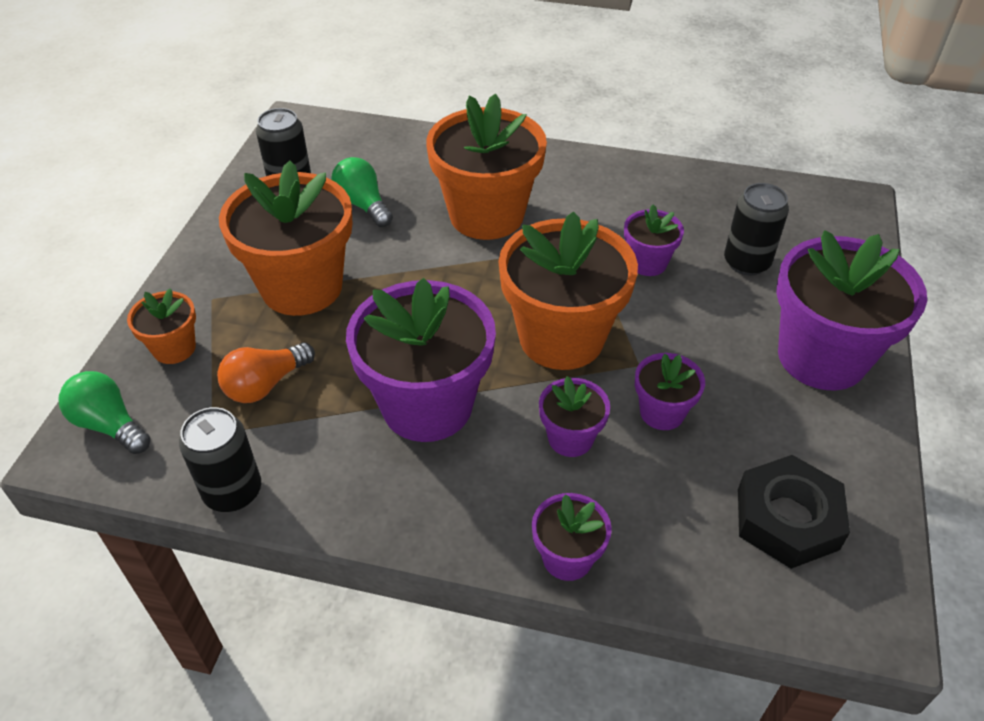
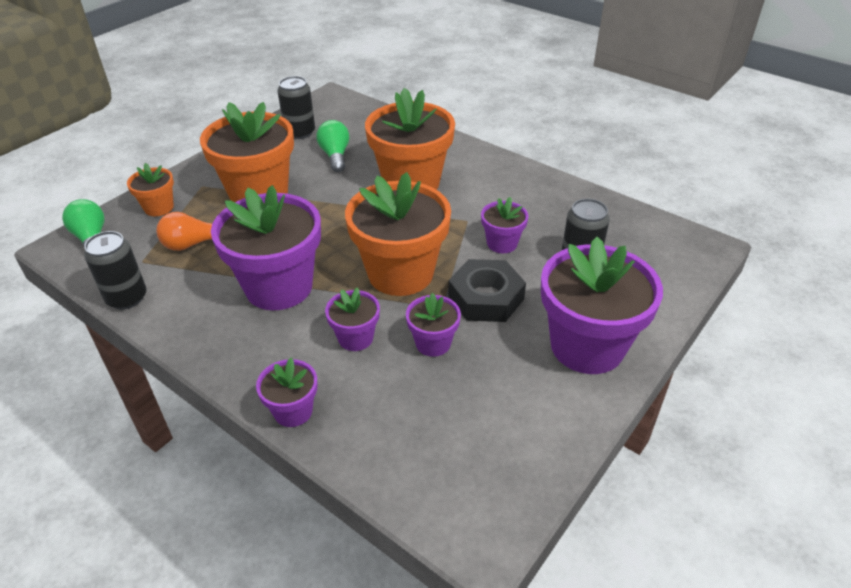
camera: 25 degrees right, 5 degrees down
black nut [738,455,850,569] -> black nut moved to [448,259,526,322]

